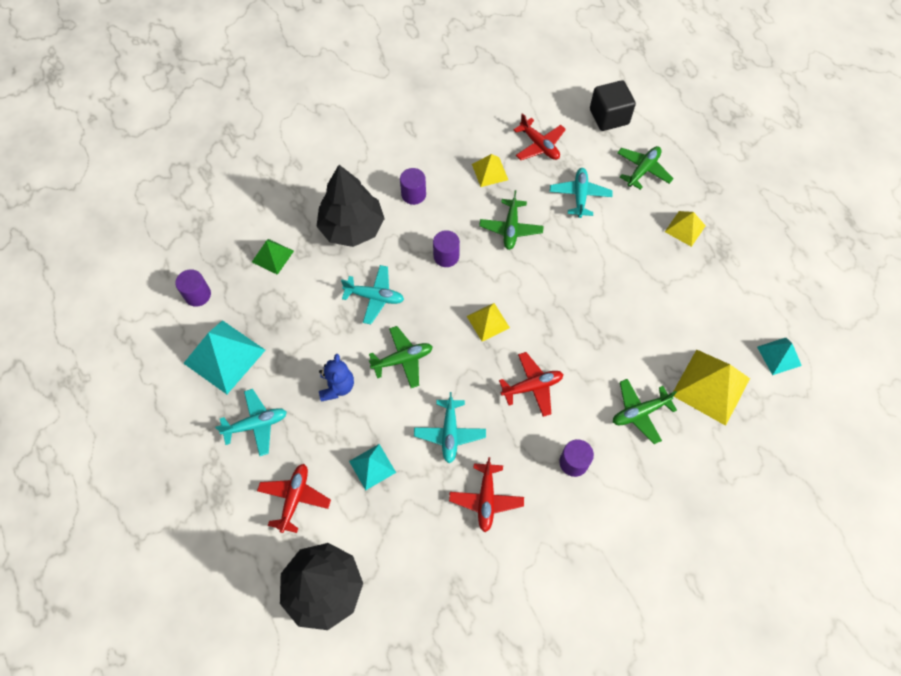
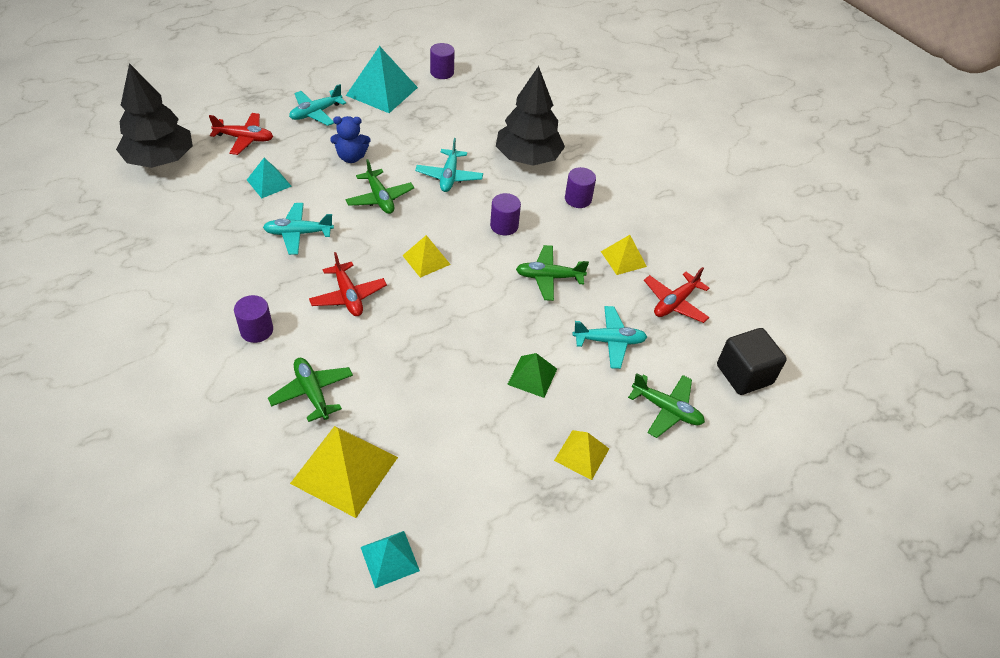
camera: 80 degrees right, 15 degrees down
turquoise plane [215,389,287,456] -> turquoise plane turned 75 degrees clockwise [289,84,346,126]
green pyramid [252,239,294,275] -> green pyramid moved to [507,353,557,398]
red plane [449,457,524,532] -> none

